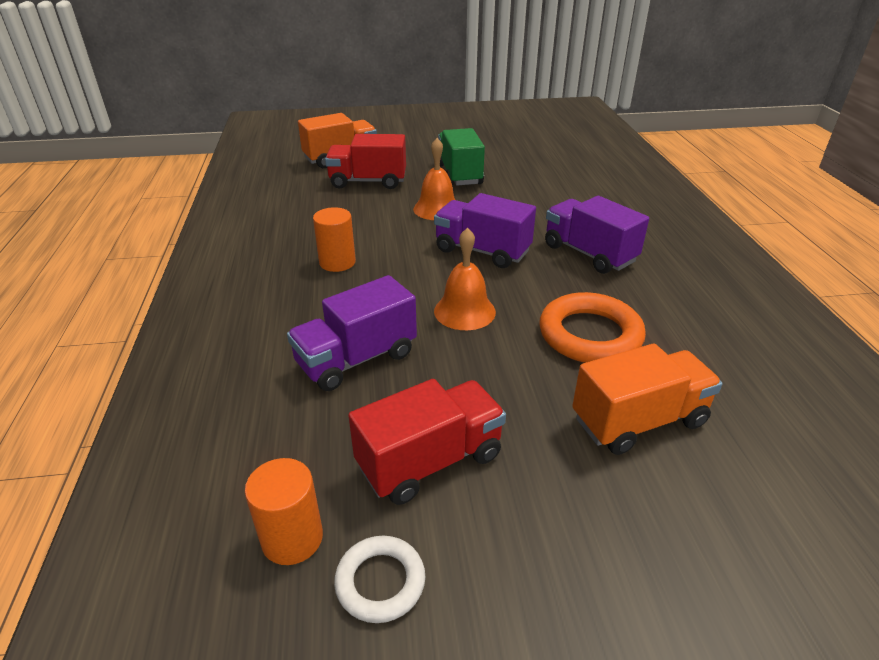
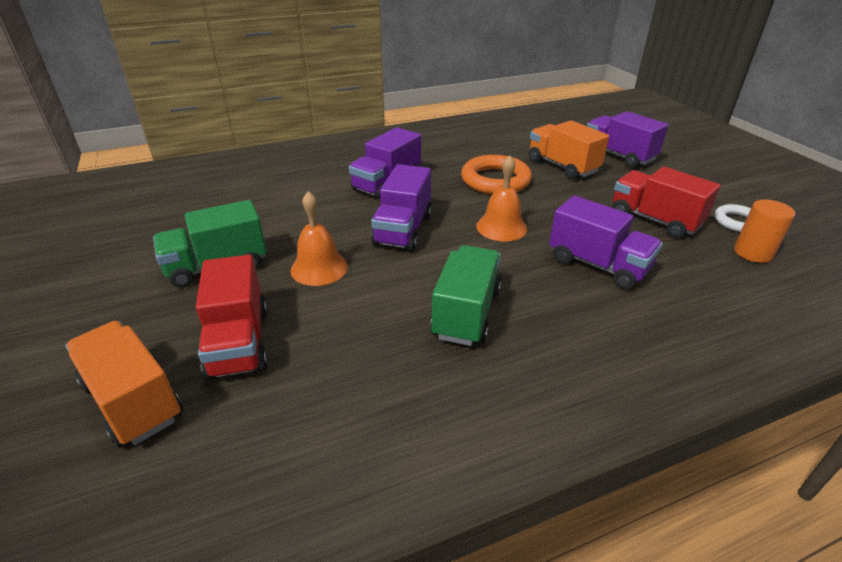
camera: 105 degrees left, 0 degrees up
orange cylinder [313,207,356,272] -> green truck [430,245,501,346]
none -> purple truck [587,111,668,168]

